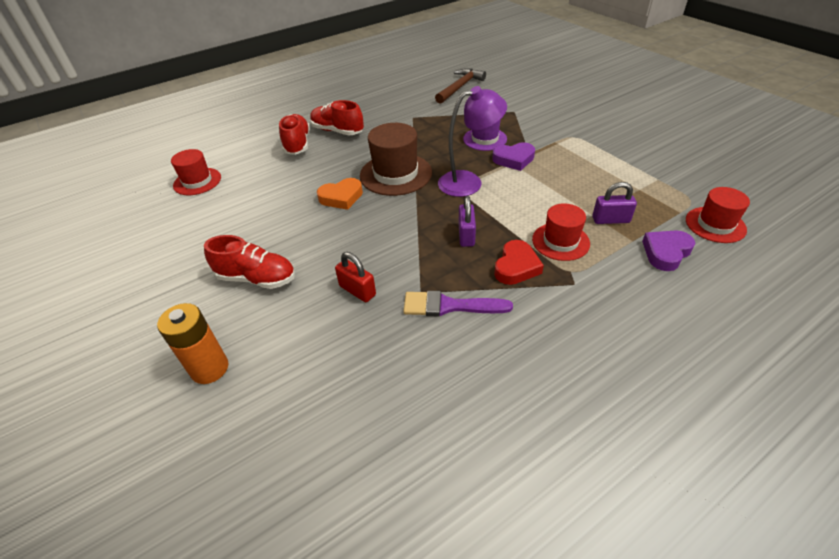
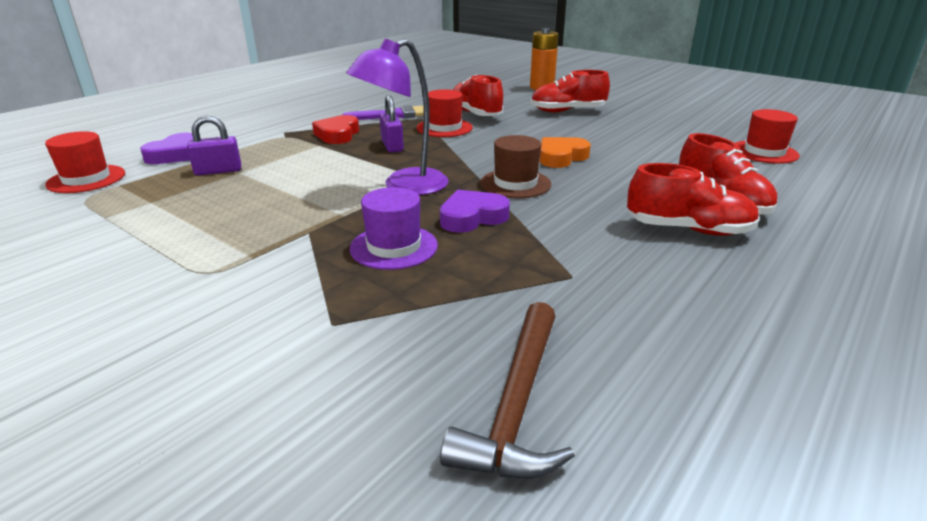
camera: 160 degrees right, 15 degrees down
red padlock [335,252,376,302] -> red shoe [453,75,504,116]
brown hat [360,123,432,196] -> brown hat [480,135,551,198], size x0.65
purple heart [492,142,535,171] -> purple heart moved to [440,190,510,233]
red hat [532,203,590,261] -> red hat moved to [417,89,473,137]

